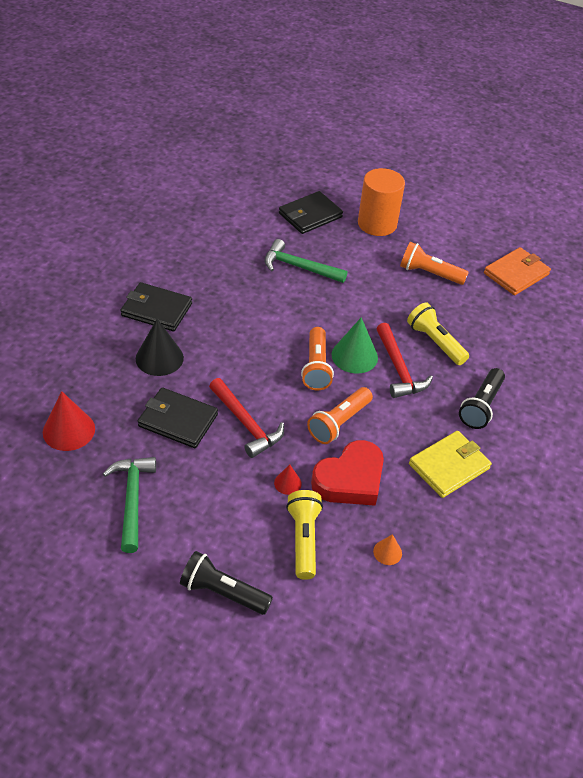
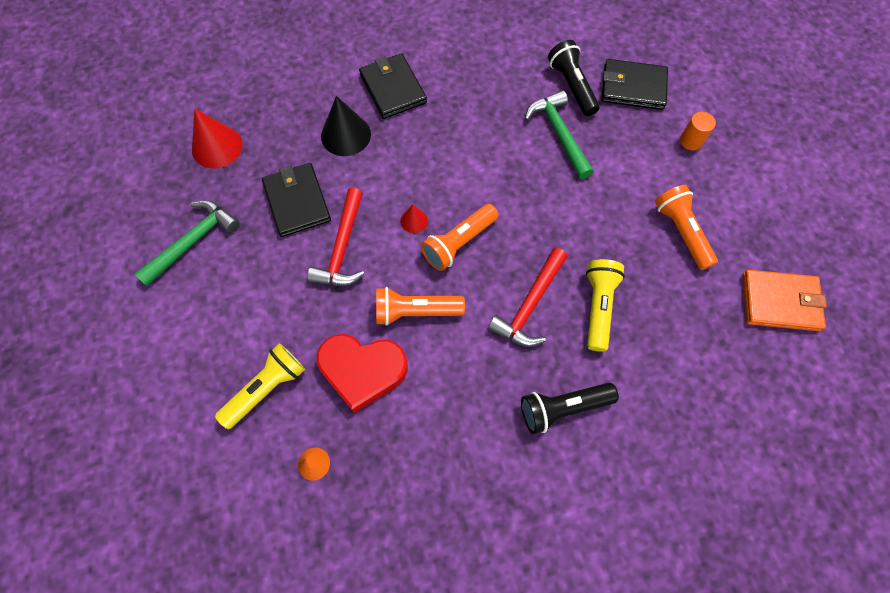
camera: 50 degrees right, 20 degrees up
black flashlight [180,551,273,615] -> black flashlight moved to [548,40,600,116]
red cone [274,464,302,495] -> red cone moved to [400,205,428,233]
green cone [331,317,378,373] -> none
orange cylinder [358,168,405,236] -> orange cylinder [680,112,716,151], size x0.47
yellow wallet [409,431,492,498] -> none

